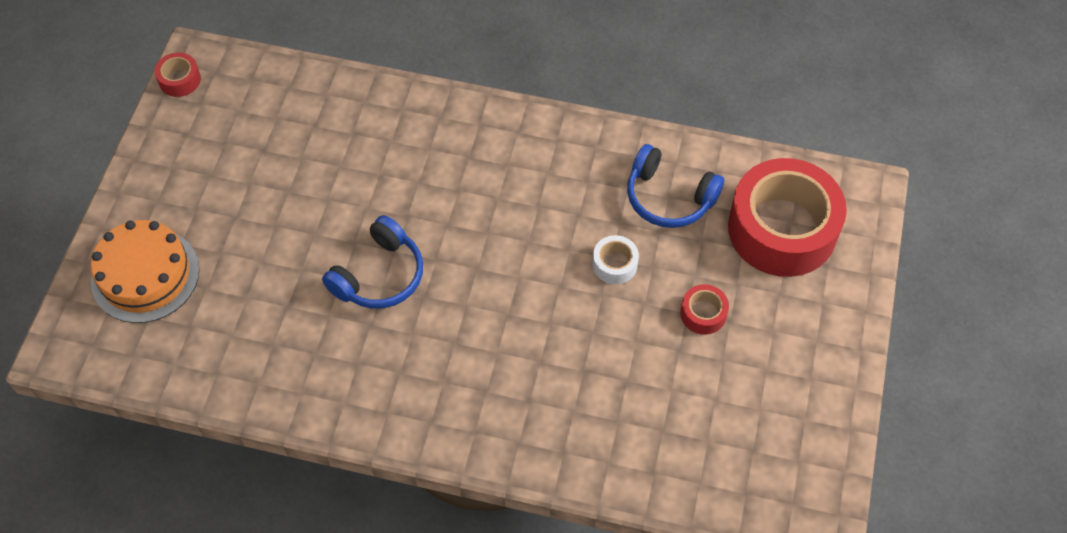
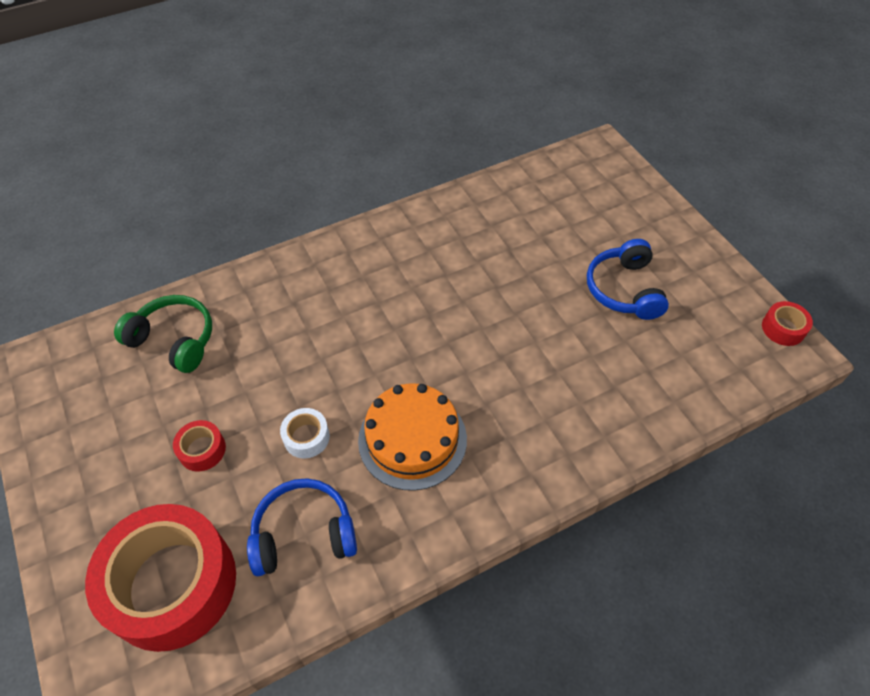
camera: 140 degrees right, 5 degrees down
orange cake [91,220,199,323] -> orange cake moved to [358,383,467,491]
blue headphones [322,215,423,309] -> blue headphones moved to [587,239,669,320]
none -> green headphones [114,295,212,373]

